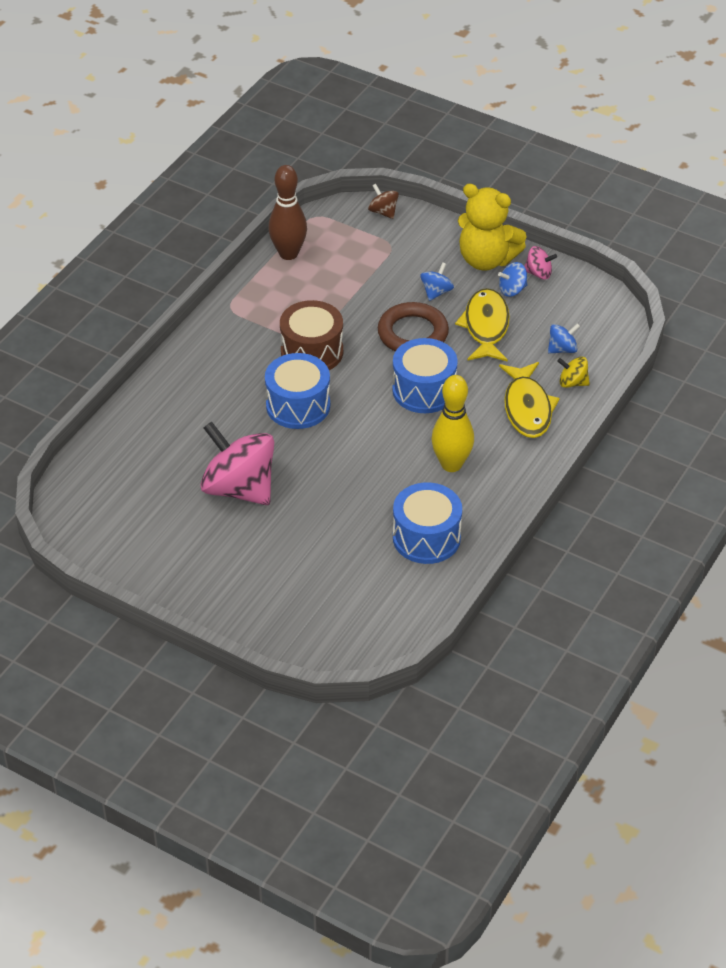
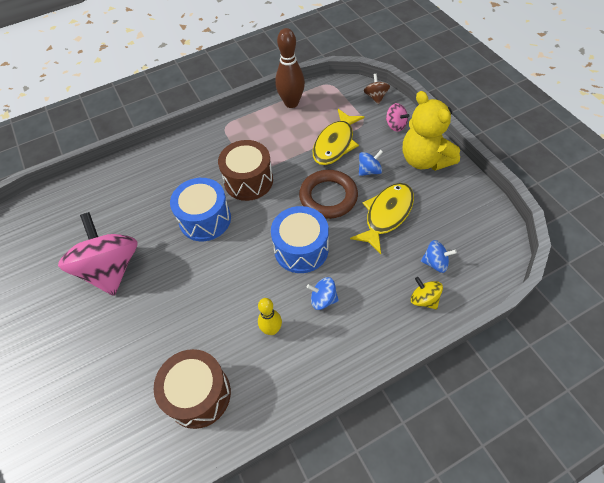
camera: 35 degrees right, 10 degrees up
blue drum [393,482,462,564] -> brown drum [153,349,231,429]
yellow bowling pin [431,375,474,472] -> yellow bowling pin [258,298,282,335], size x0.60
blue spinning top [498,262,527,297] -> blue spinning top moved to [307,277,339,310]
yellow fish [499,362,560,438] -> yellow fish moved to [313,109,365,165]
pink spinning top [524,246,557,280] -> pink spinning top moved to [386,103,410,132]

